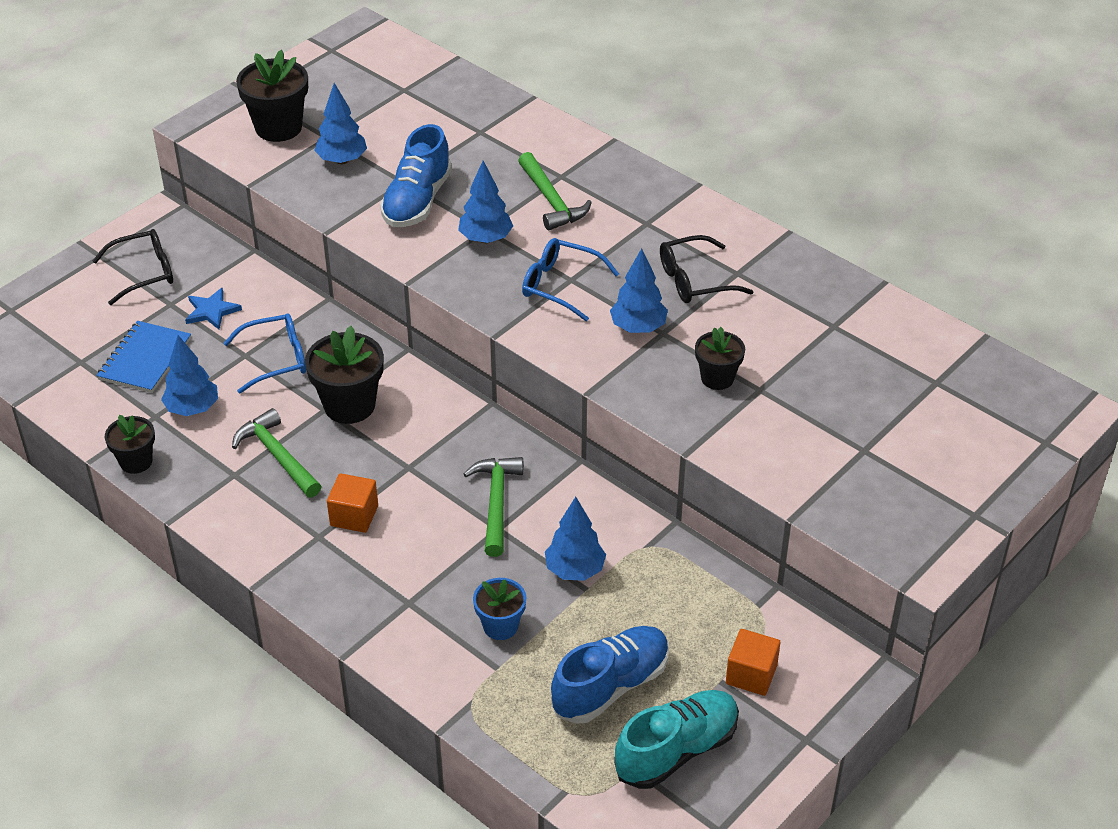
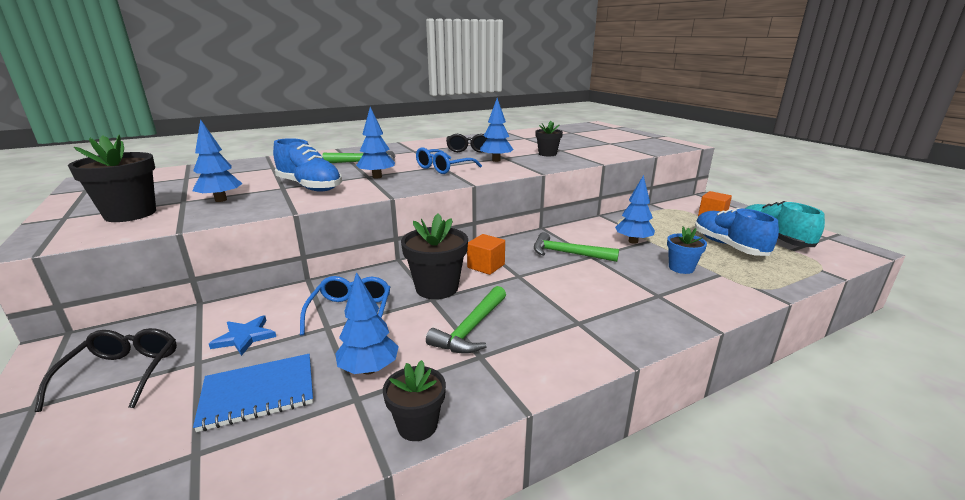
camera: 70 degrees left, 20 degrees down
blue notebook [96,321,191,393] -> blue notebook turned 60 degrees counterclockwise [193,354,313,432]
green hammer [232,408,321,497] -> green hammer turned 45 degrees counterclockwise [426,286,506,354]
orange cube [327,473,378,533] -> orange cube moved to [467,234,505,275]

